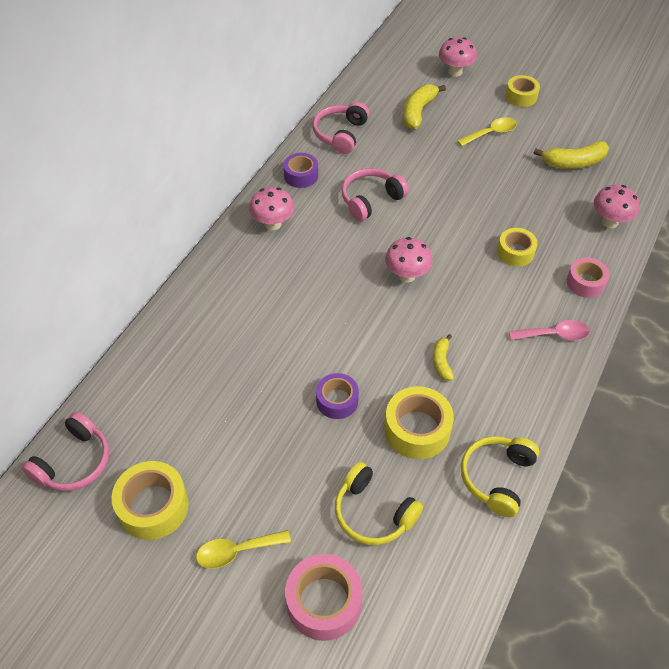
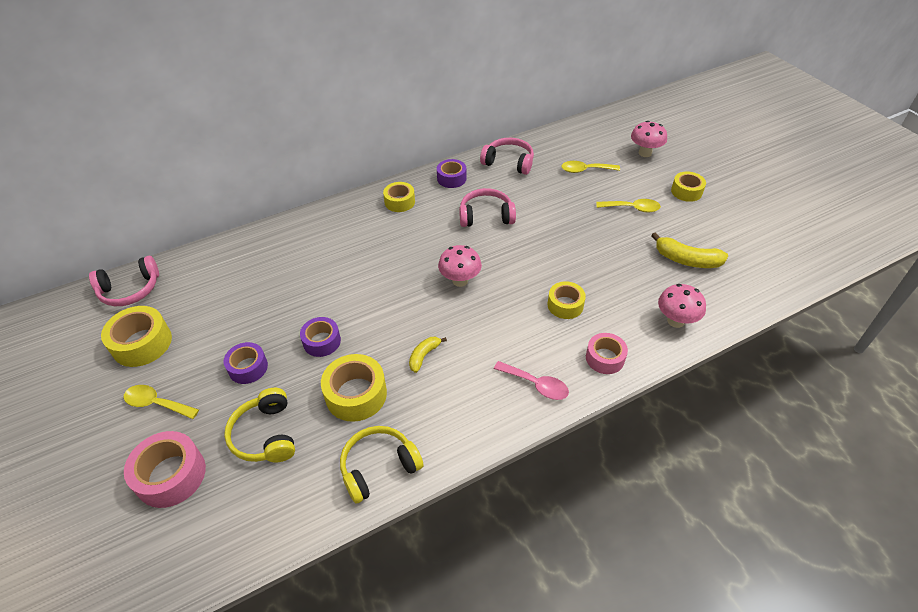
camera: 35 degrees right, 5 degrees down
pink mushroom [249,187,294,230] -> yellow tape [383,182,415,212]
pink headphones [313,102,369,154] -> pink headphones turned 60 degrees clockwise [480,138,534,175]
yellow banana [403,84,446,130] -> yellow spoon [561,161,620,173]
none -> purple tape [223,342,268,384]

